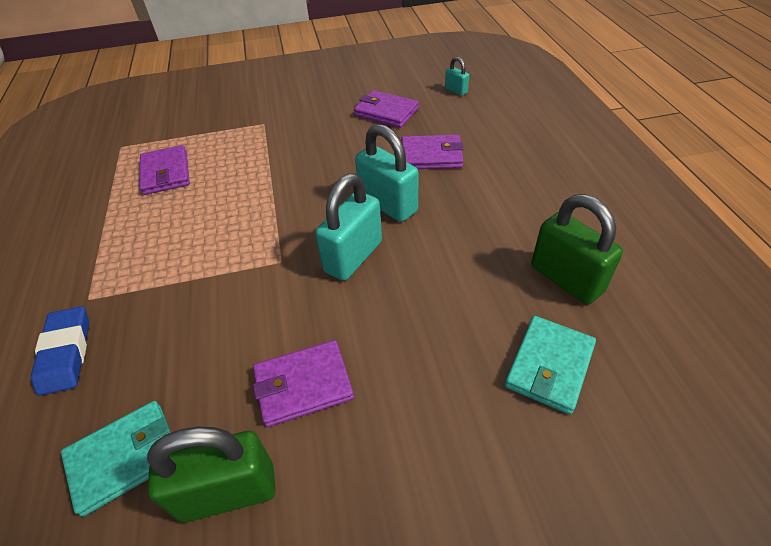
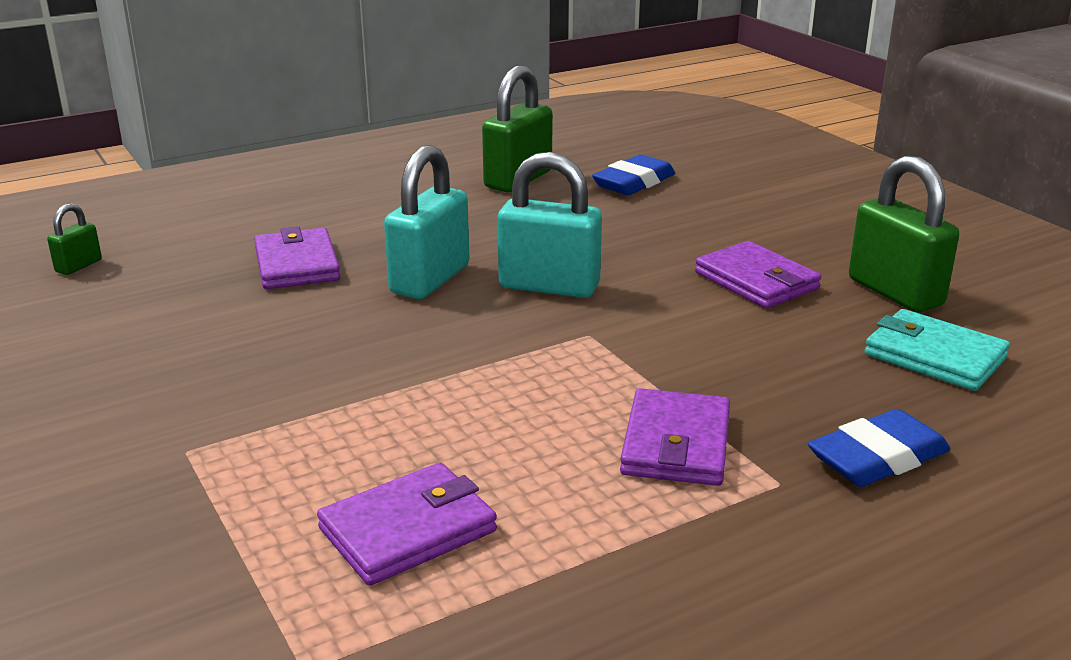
camera: 110 degrees left, 20 degrees down
purple wallet [354,90,419,128] -> purple wallet moved to [620,388,730,486]
turquoise padlock [445,57,469,96] -> green padlock [47,203,102,275]
turquoise wallet [505,316,596,414] -> blue eraser [592,155,675,195]

